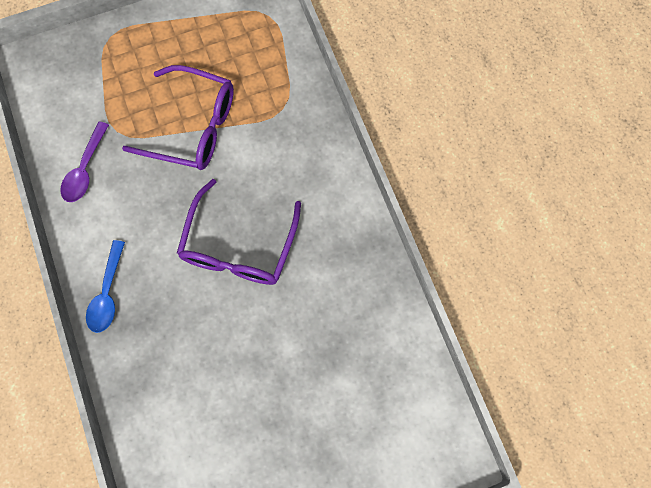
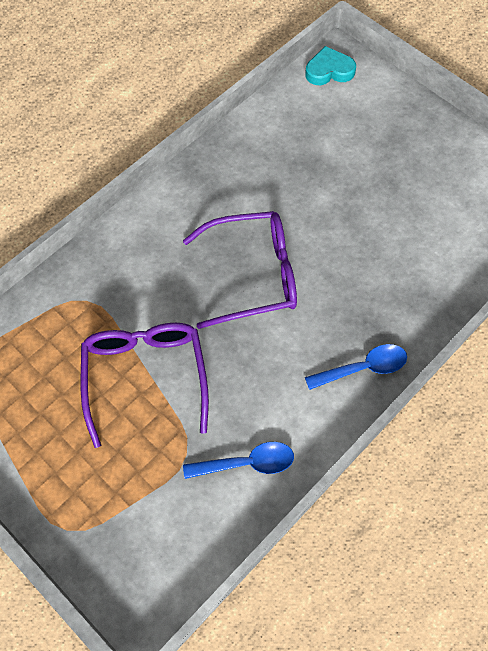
camera: 115 degrees left, 10 degrees down
purple spoon [60,121,109,202] -> blue spoon [183,442,294,479]
none -> turquoise heart [305,46,356,85]

